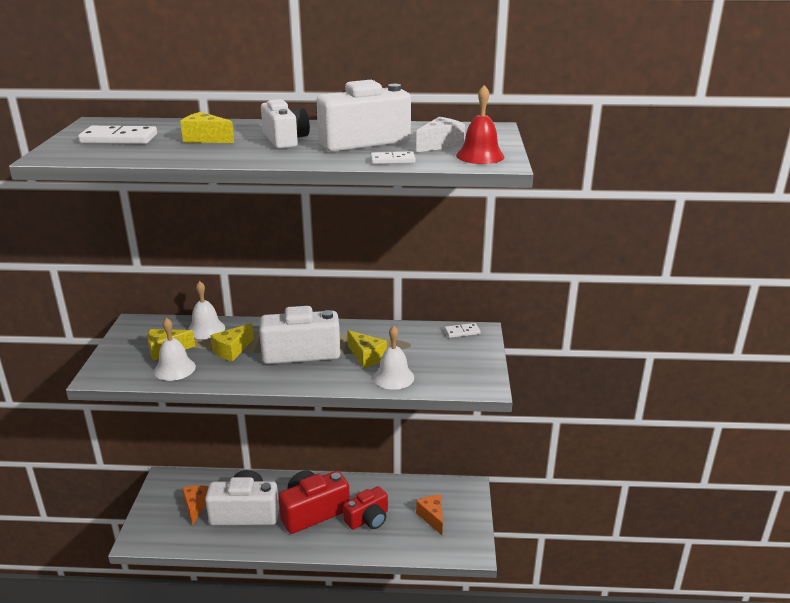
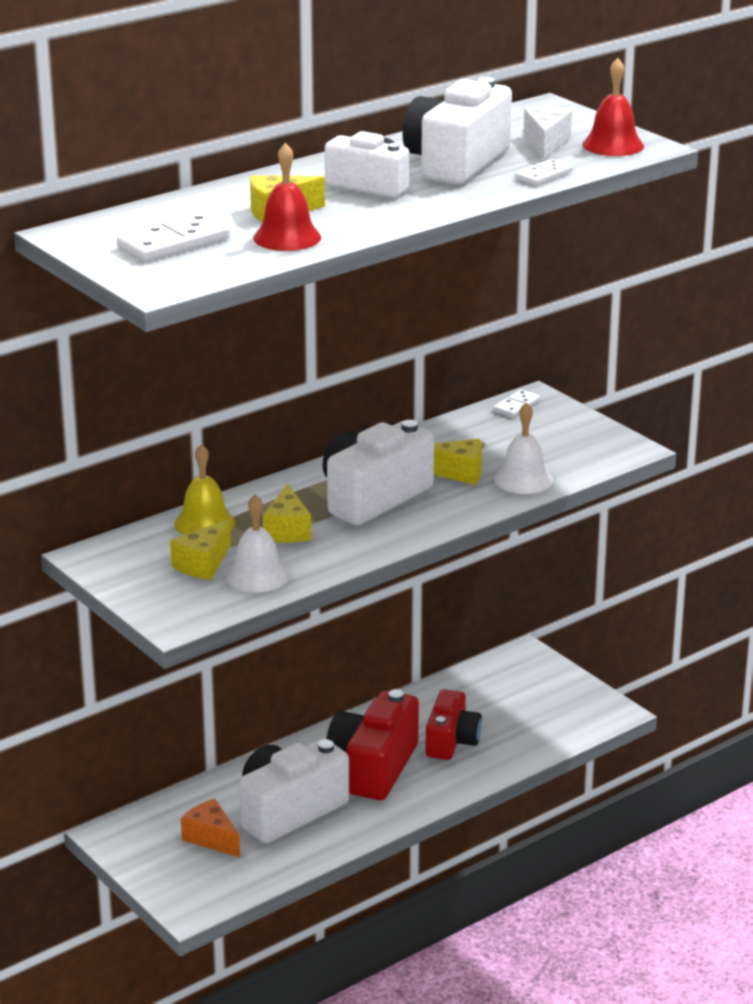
camera: 40 degrees left, 0 degrees up
white bell [188,281,225,339] -> yellow bell [174,444,235,535]
orange cheese [416,495,443,535] -> none
none -> red bell [253,143,321,251]

